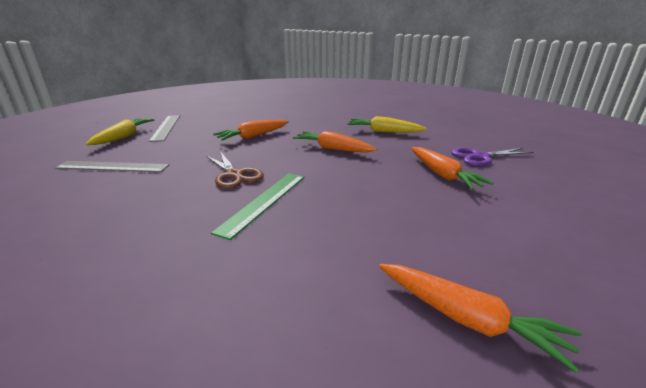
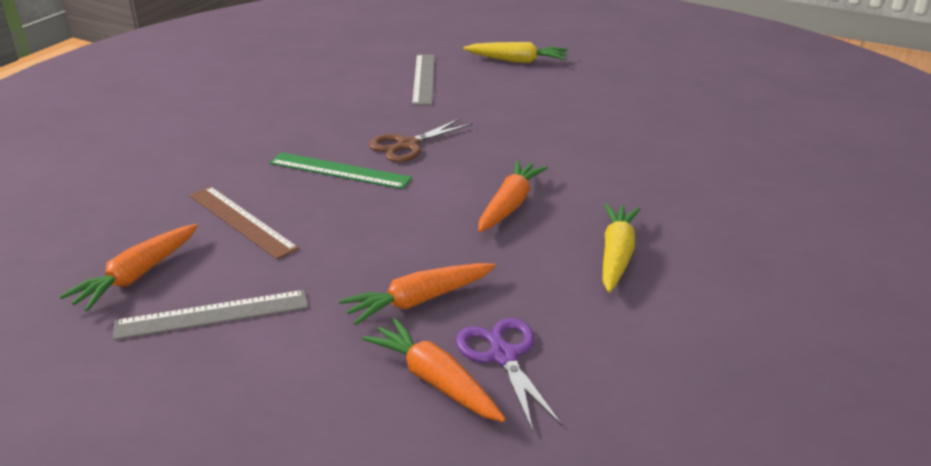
camera: 85 degrees right, 5 degrees up
grey ruler [149,115,180,142] -> grey ruler moved to [113,290,308,340]
orange carrot [213,120,289,141] -> orange carrot moved to [362,318,506,422]
none -> brown ruler [189,186,299,259]

